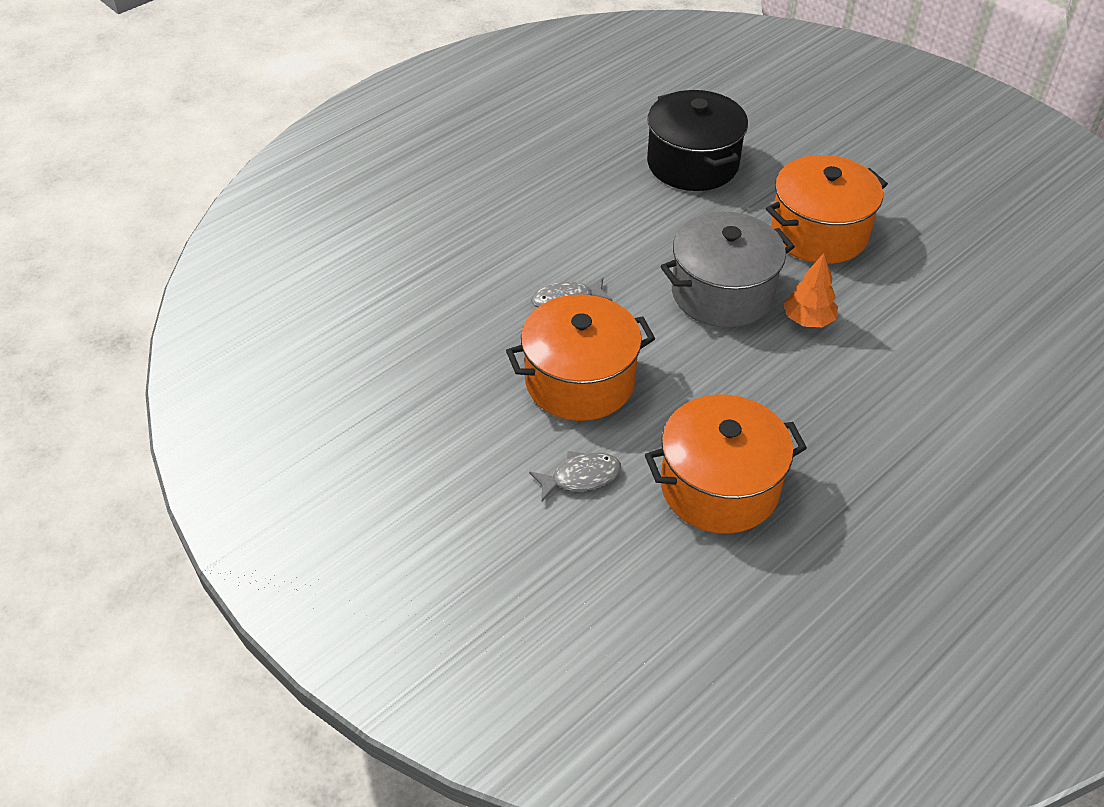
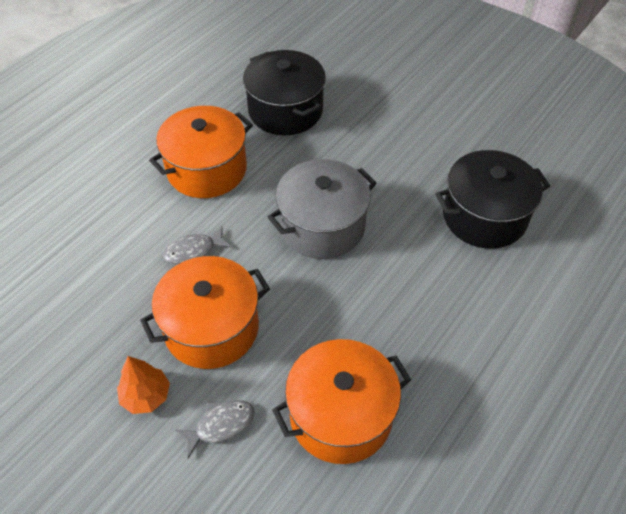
camera: 10 degrees left, 5 degrees up
orange pot [766,155,888,264] -> orange pot moved to [149,106,253,198]
orange tree [783,253,838,327] -> orange tree moved to [117,356,170,414]
none -> black pot [435,150,550,249]

